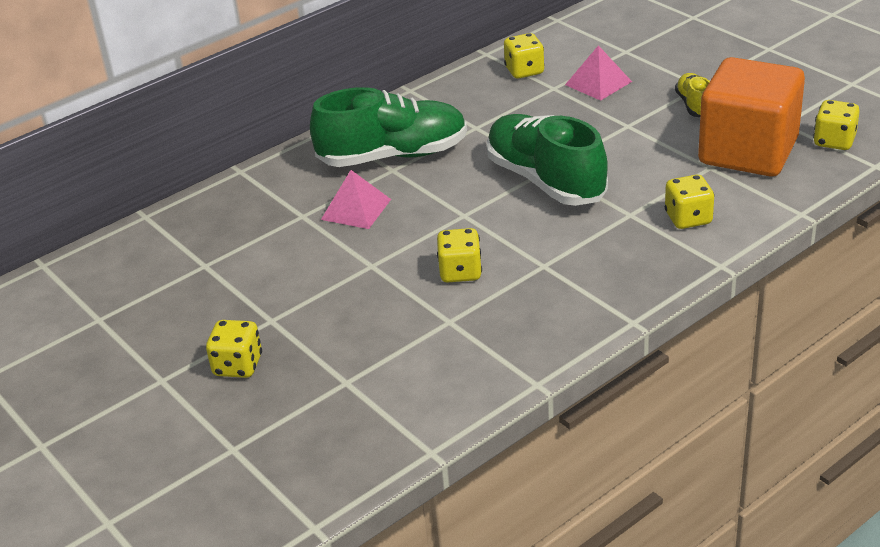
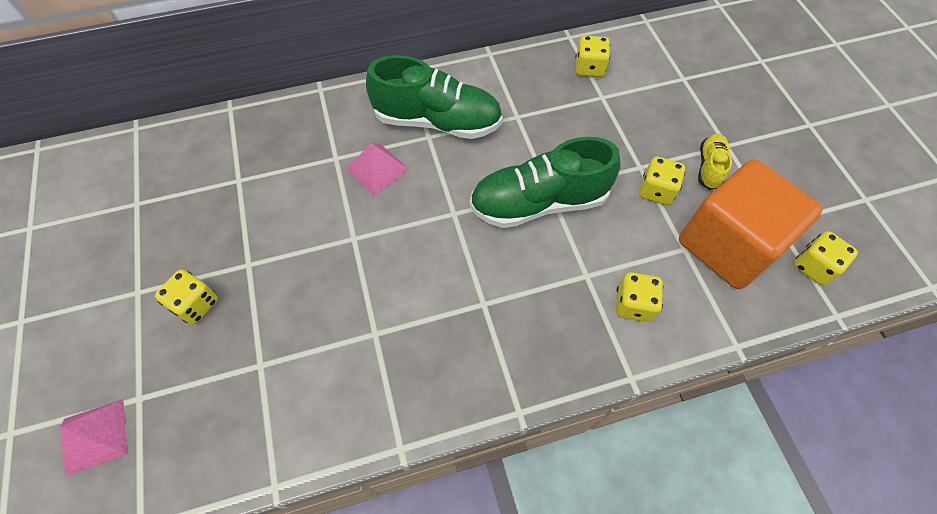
camera: 20 degrees right, 25 degrees up
yellow dice [437,228,482,282] -> yellow dice moved to [639,157,685,205]
green shoe [487,114,608,206] -> green shoe turned 90 degrees counterclockwise [470,137,621,228]
pink pyramid [565,45,632,101] -> pink pyramid moved to [60,399,127,476]

